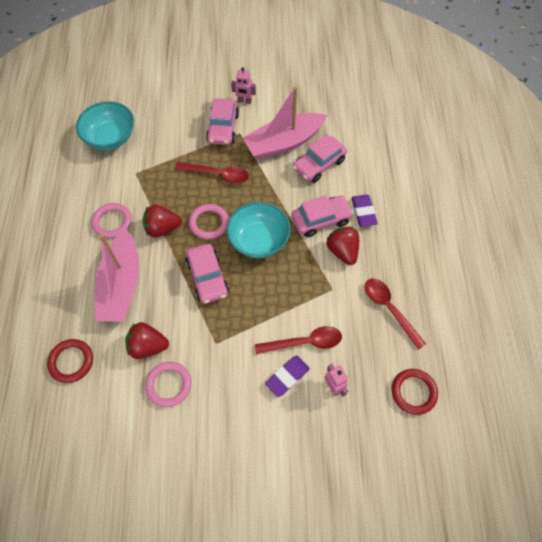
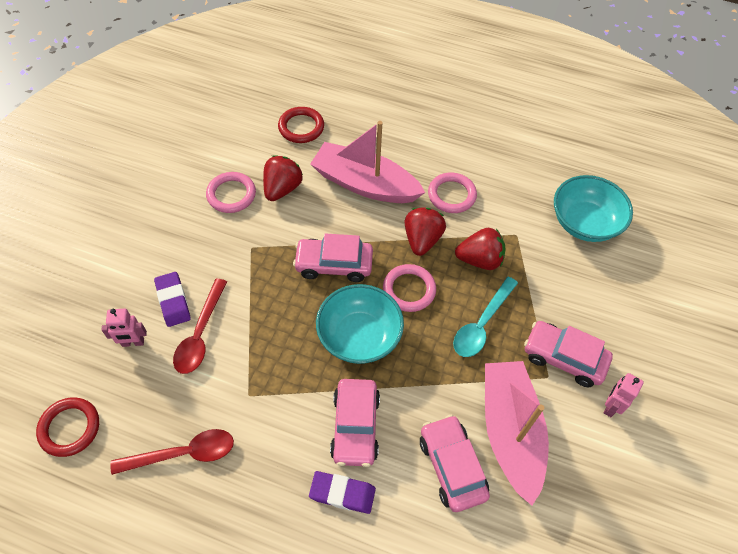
camera: 110 degrees right, 5 degrees down
red spoon [175,162,249,183] -> turquoise spoon [453,277,518,357]
red strawberry [327,226,359,265] -> red strawberry moved to [455,228,506,270]

